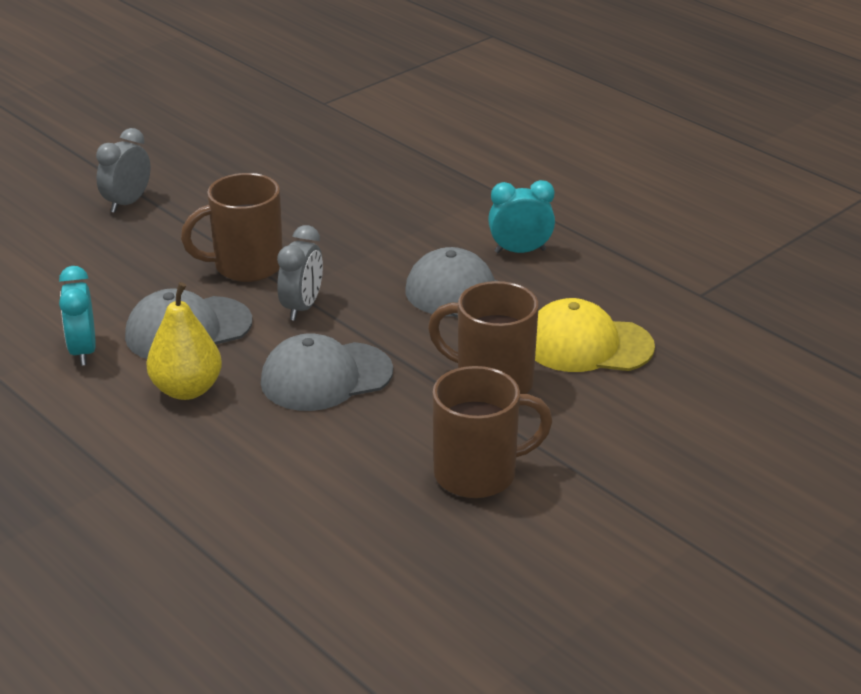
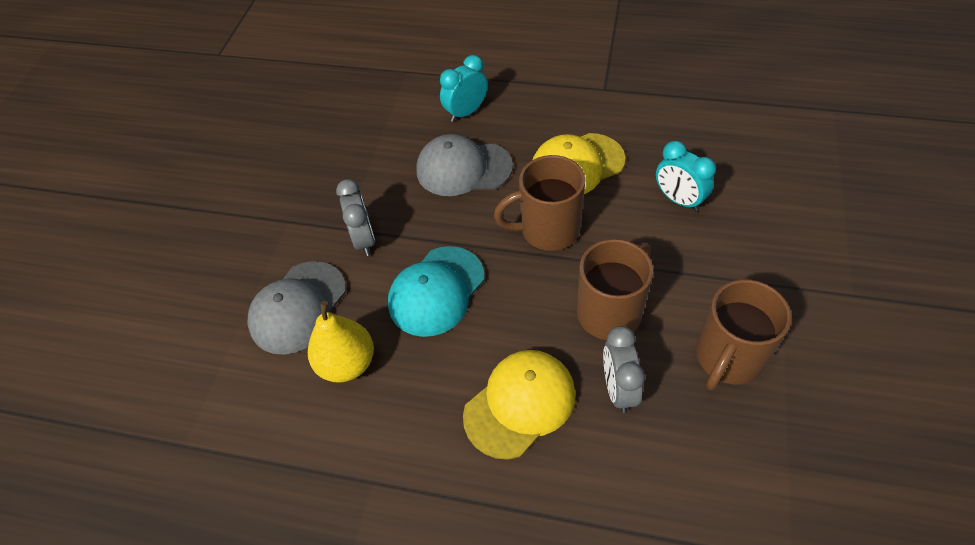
camera: 30 degrees left, 20 degrees up
turquoise clock [59,266,96,366] -> turquoise clock moved to [656,141,716,211]
grey clock [96,128,151,213] -> grey clock moved to [603,326,645,413]
brown mug [181,173,283,282] -> brown mug moved to [696,279,792,390]
grey cap [261,333,393,411] -> turquoise cap [388,246,484,337]
none -> yellow cap [463,350,576,460]

